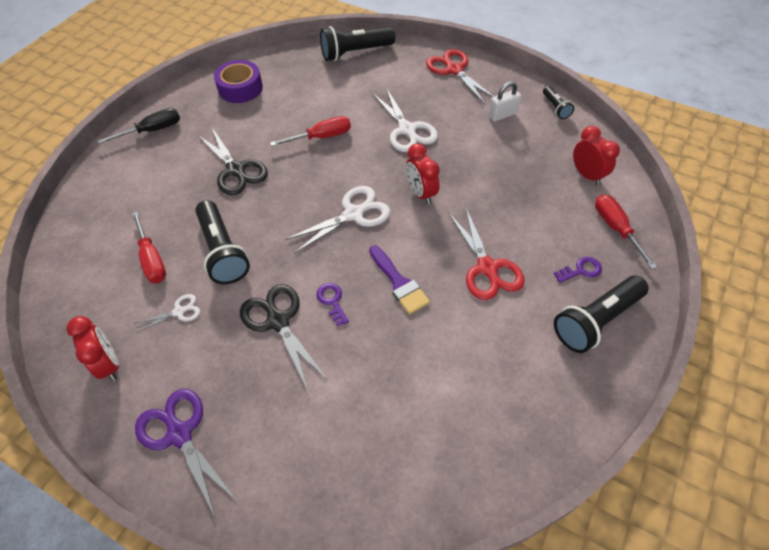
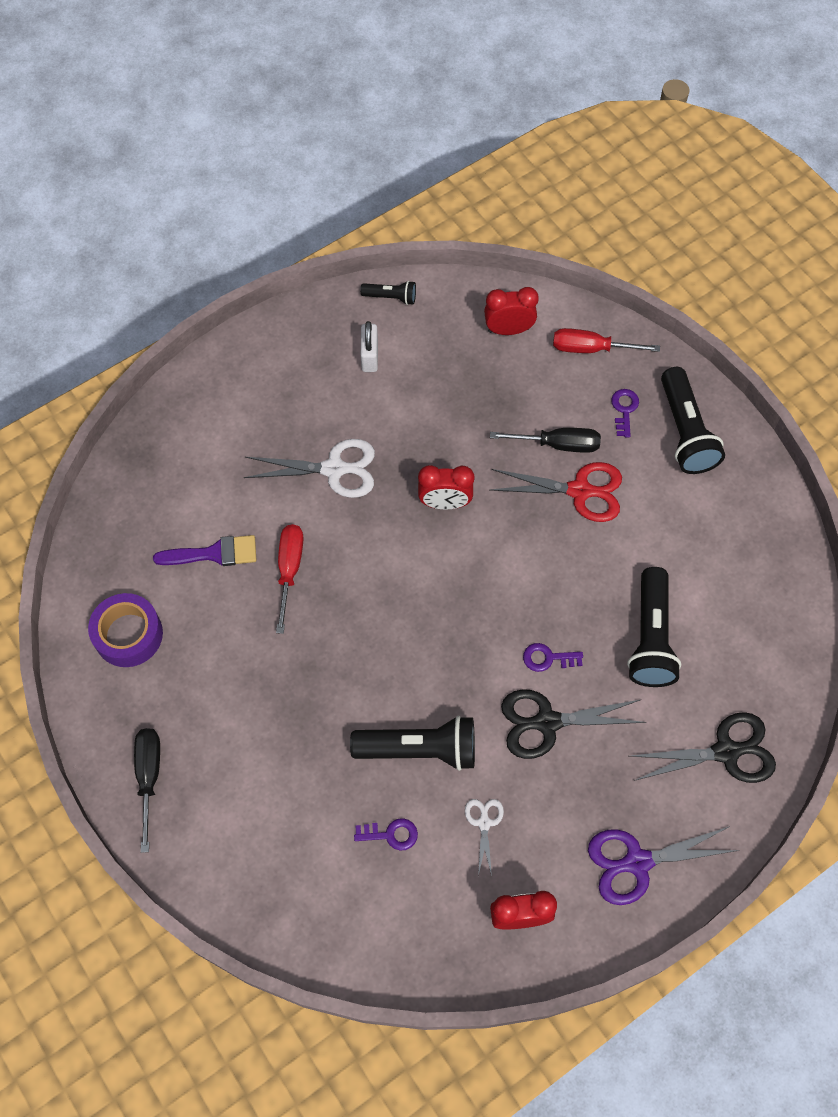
camera: 65 degrees left, 10 degrees up
red screwdriver [131,211,166,283] -> purple key [354,818,418,851]
black scissors [198,128,268,195] -> black scissors moved to [631,712,776,783]
white scissors [284,186,391,254] -> none
black flashlight [320,26,395,61] -> black flashlight moved to [627,567,681,687]
purple brush [369,245,430,314] -> purple brush moved to [153,535,256,566]
red scissors [426,49,494,104] -> none
none -> black screwdriver [490,428,601,453]

